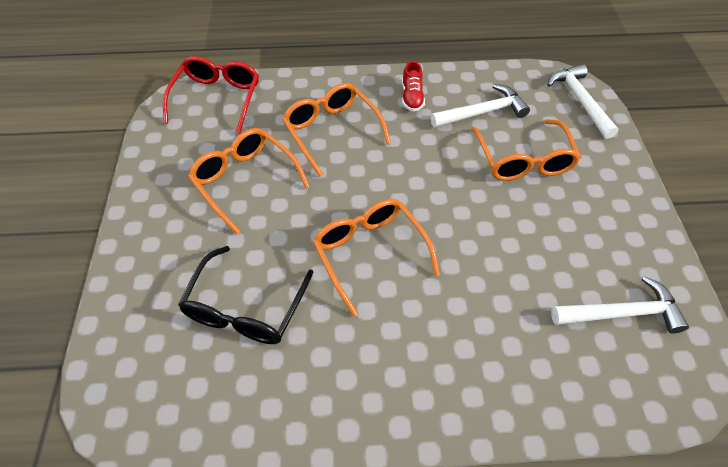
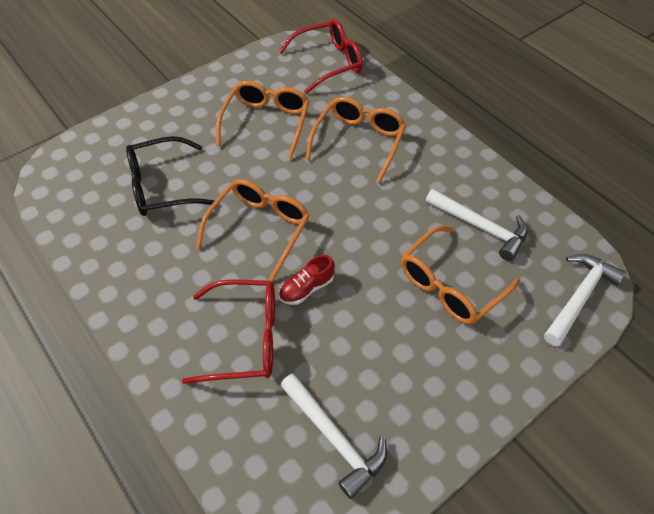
camera: 55 degrees right, 0 degrees up
red shoe [402,61,425,112] -> red shoe moved to [279,255,335,305]
none -> red glasses [182,280,275,384]

